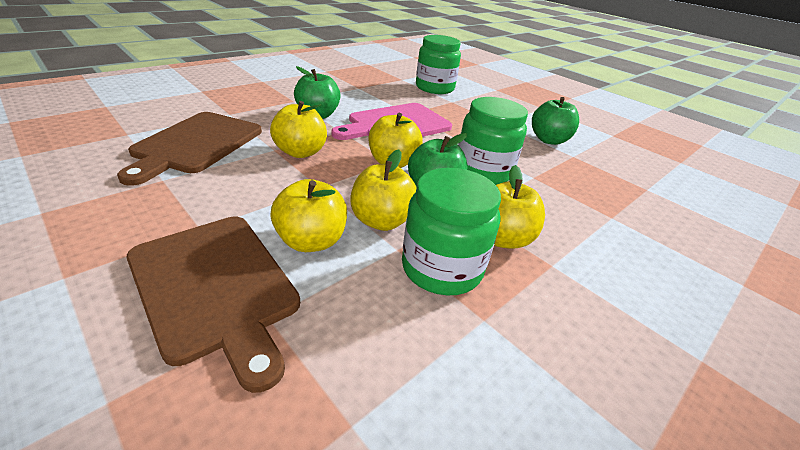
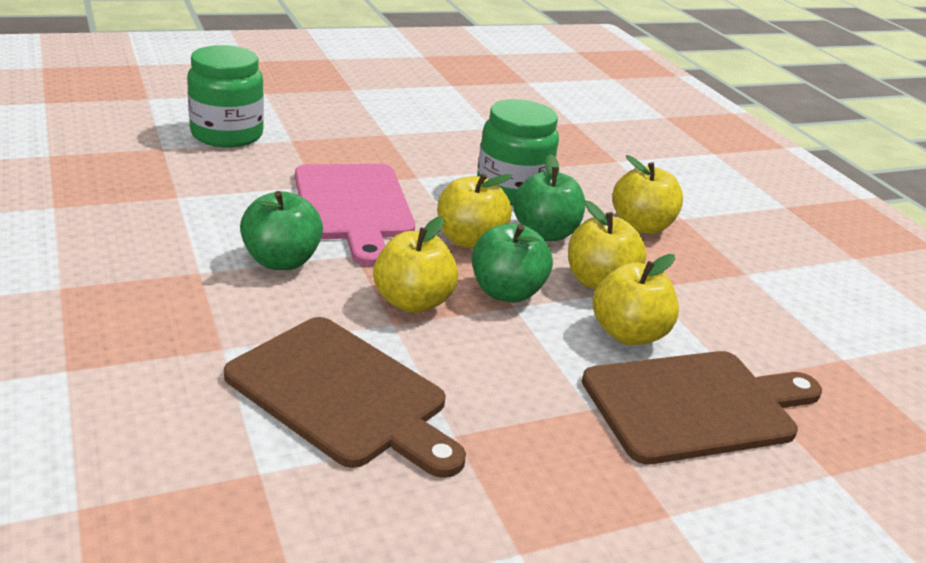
camera: 70 degrees left, 5 degrees down
green jar [402,168,501,295] -> none
green apple [532,97,579,145] -> green apple moved to [472,223,553,303]

